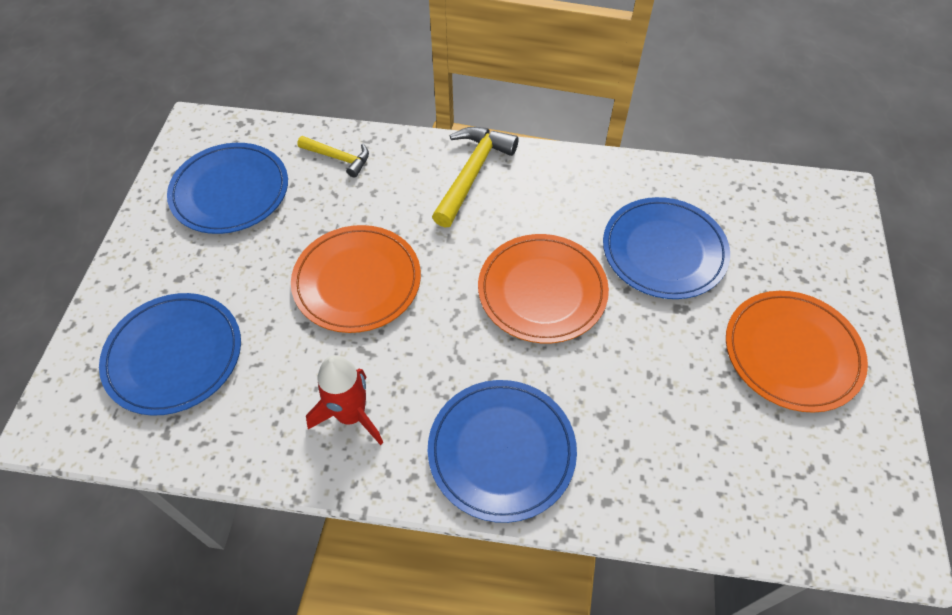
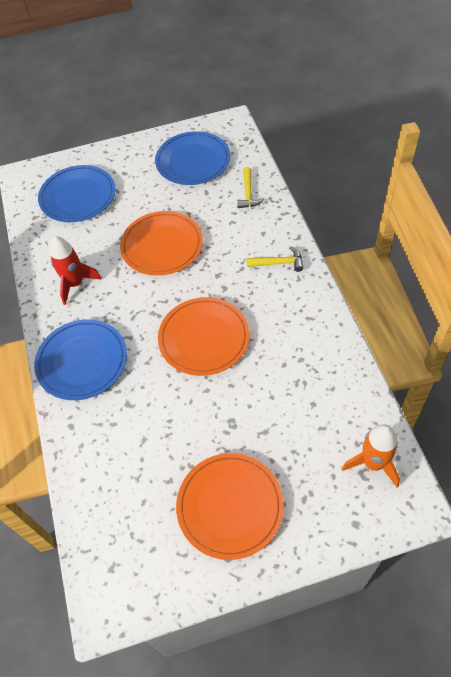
camera: 70 degrees right, 0 degrees up
yellow hammer [432,127,519,228] -> yellow hammer [247,246,303,272], size x0.59
blue plate [603,197,730,299] -> none
none -> orange rocket [342,424,400,488]

